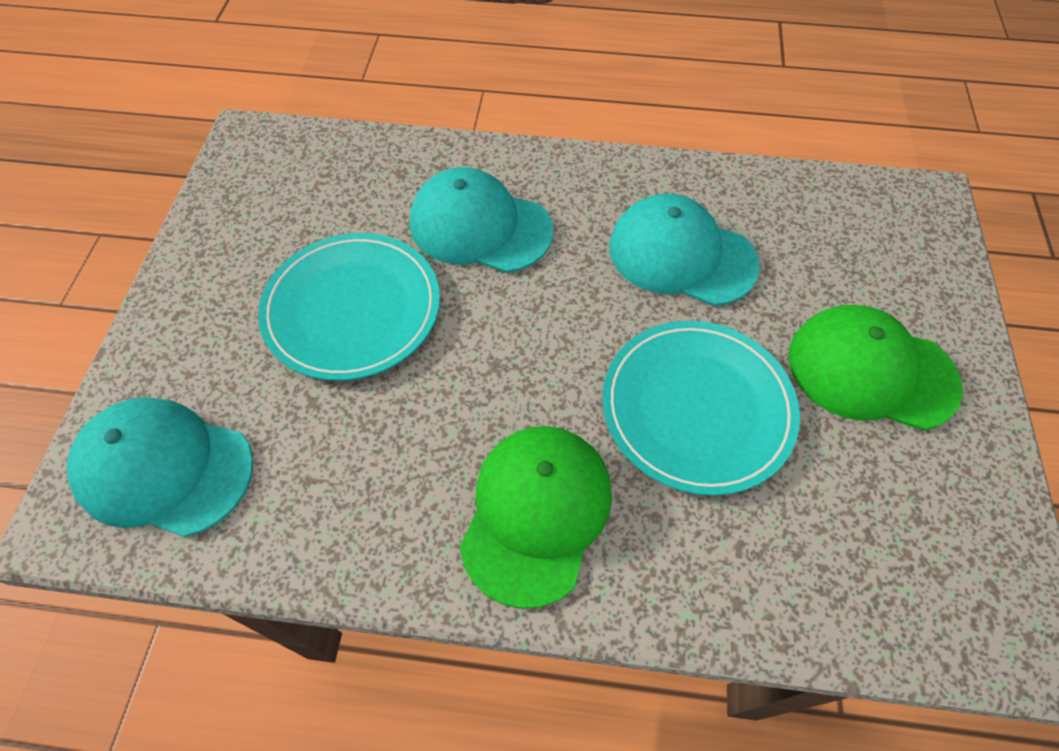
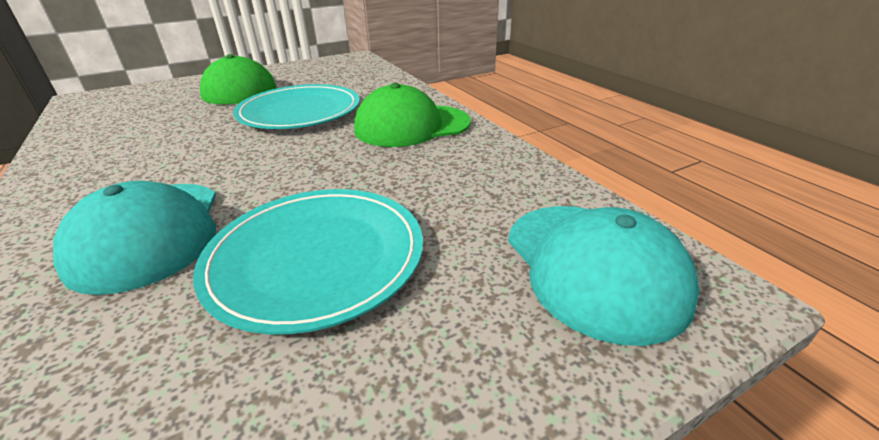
camera: 125 degrees left, 25 degrees down
turquoise cap [610,194,760,306] -> none

